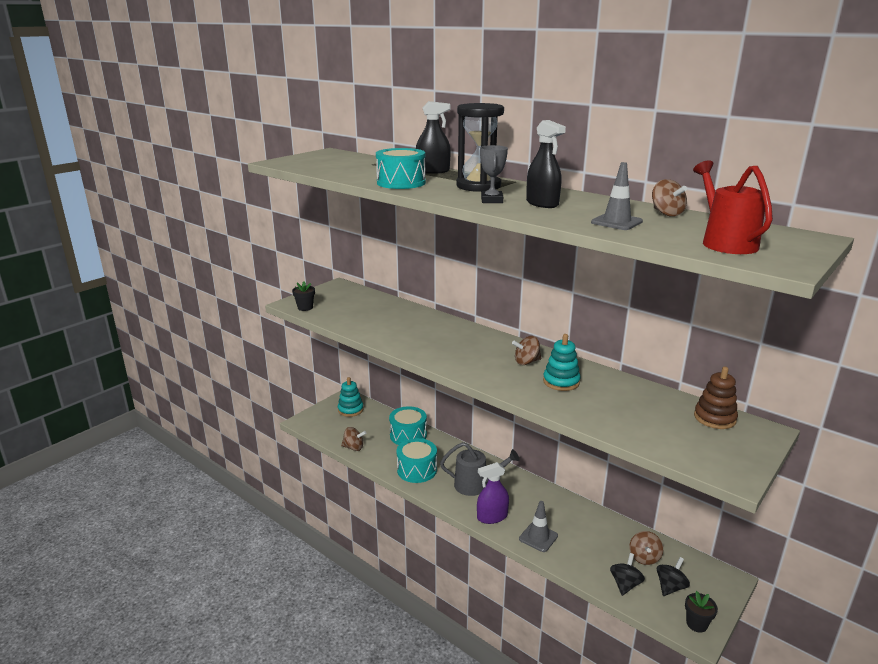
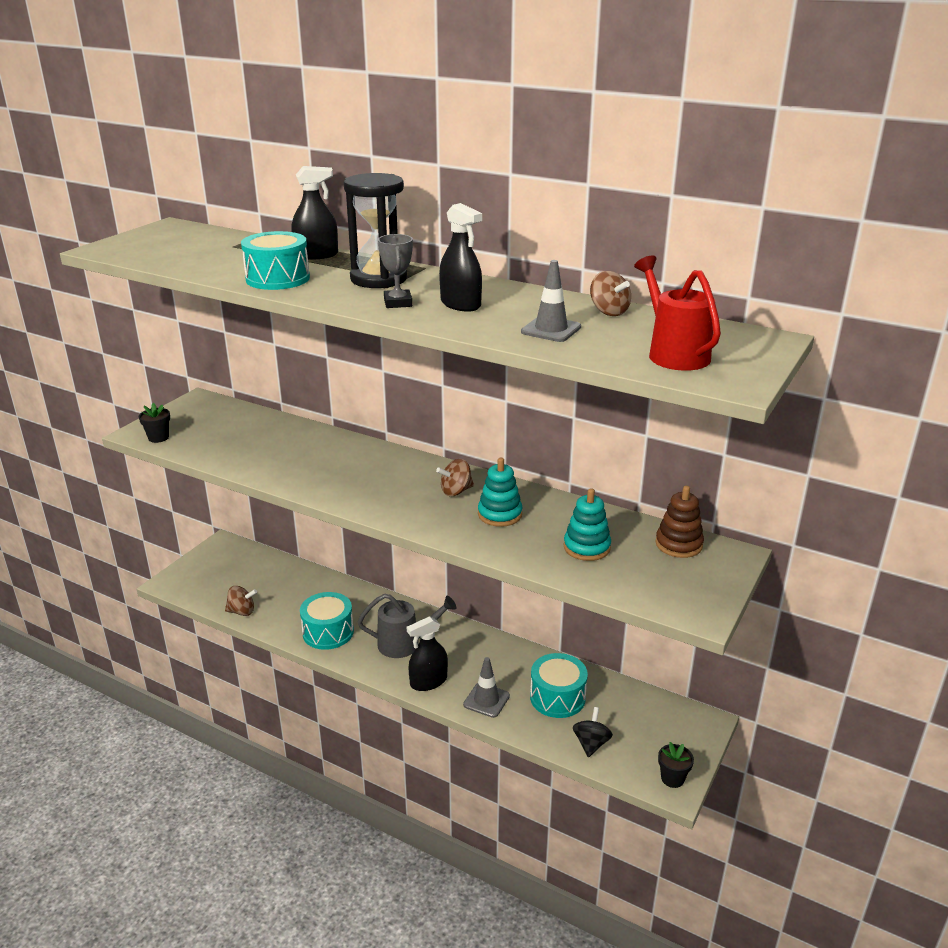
camera: 10 degrees left, 5 degrees up
turquoise stacking toy [338,377,364,417] -> turquoise stacking toy moved to [564,488,611,561]
turquoise drum [389,406,427,445] -> turquoise drum moved to [530,653,588,718]
purple spray bottle [477,462,509,524] -> black spray bottle [407,616,448,691]
brown spinning top [629,531,663,565] -> none
black spinning top [657,557,690,596] -> none

